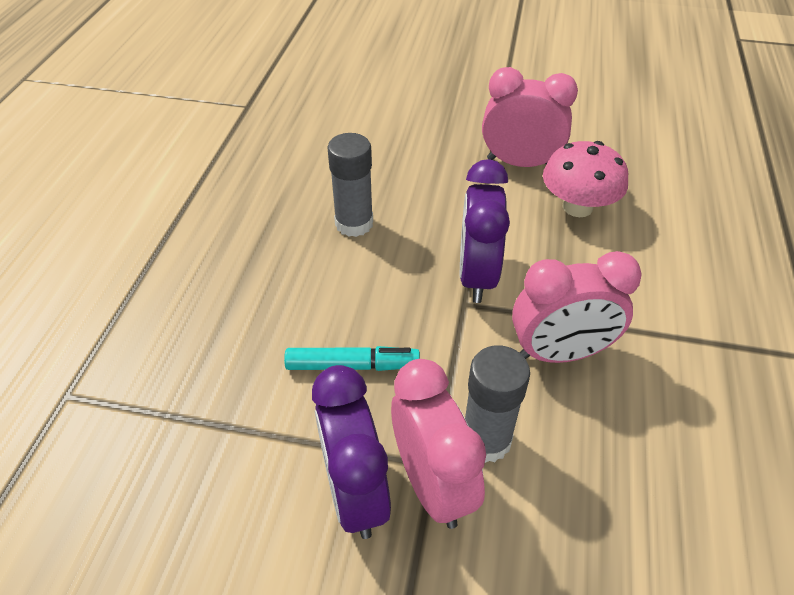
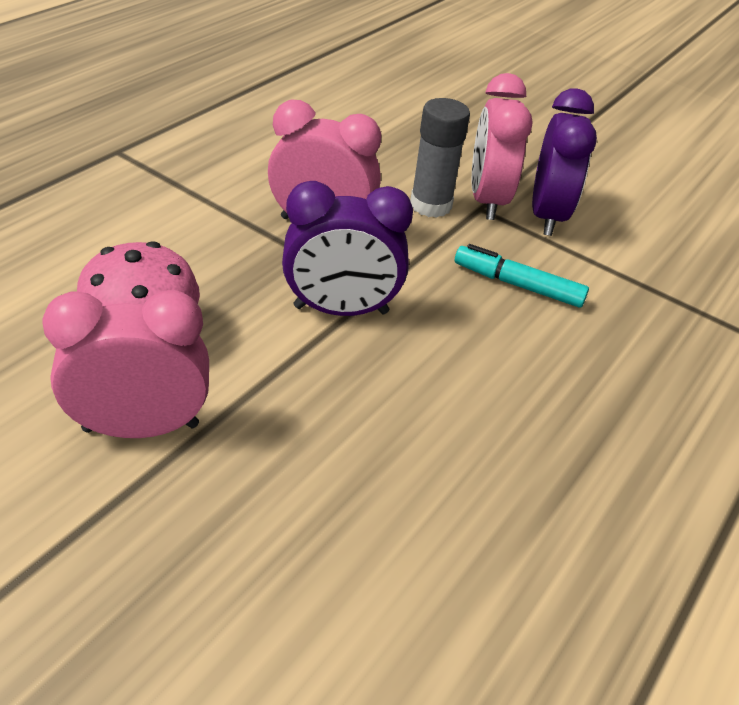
camera: 160 degrees left, 5 degrees down
grey glue stick [327,133,373,237] -> none
purple clock [460,159,510,303] -> purple clock turned 60 degrees clockwise [282,181,413,316]
pink clock [482,67,578,167] -> pink clock turned 135 degrees clockwise [43,290,209,438]

